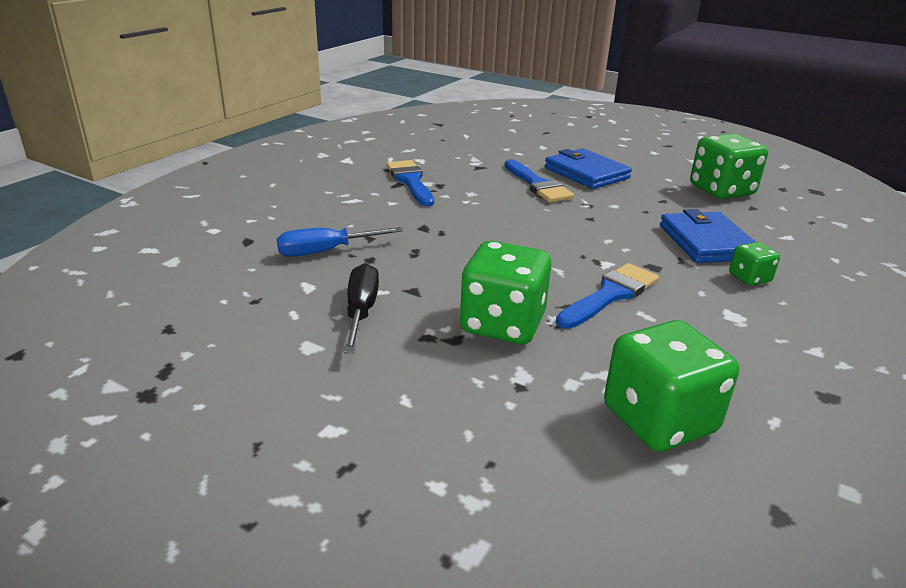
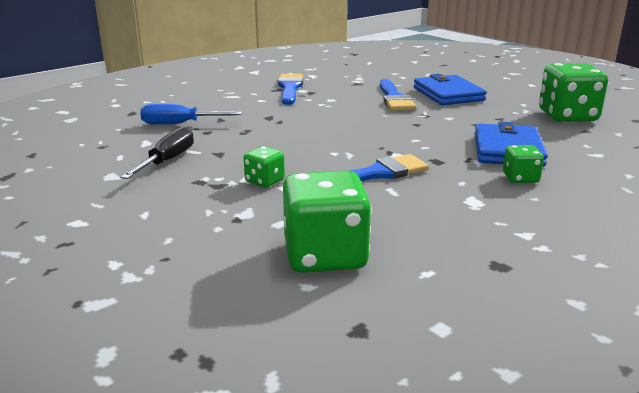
camera: 20 degrees right, 5 degrees down
green dice [460,241,551,344] -> green dice [244,146,285,188], size x0.50

